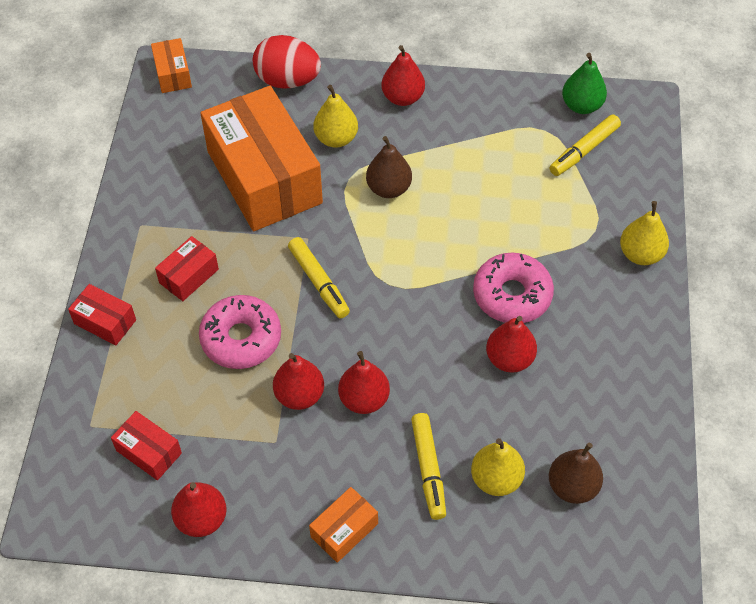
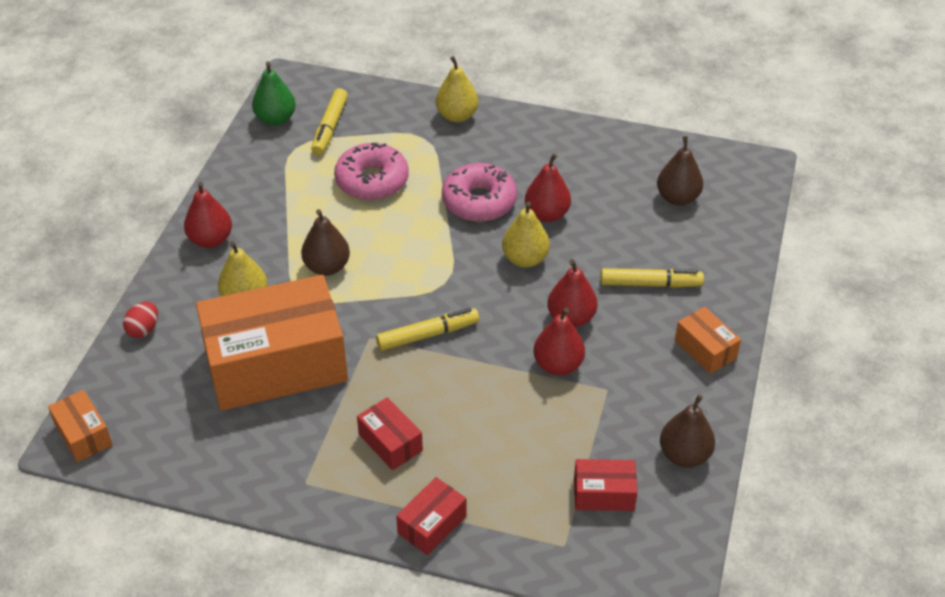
camera: 80 degrees left, 10 degrees down
red box [111,411,182,480] -> red box turned 45 degrees clockwise [574,459,638,511]
orange box [151,38,192,93] -> orange box turned 60 degrees clockwise [48,390,113,462]
red pear [171,482,227,537] -> brown pear [660,394,715,468]
pink donut [199,295,281,369] -> pink donut moved to [334,143,409,200]
red egg [253,35,321,89] -> red egg [123,301,158,338], size x0.51
yellow pear [471,438,525,496] -> yellow pear moved to [502,201,550,268]
yellow marker [550,114,621,176] -> yellow marker turned 45 degrees clockwise [311,88,348,155]

